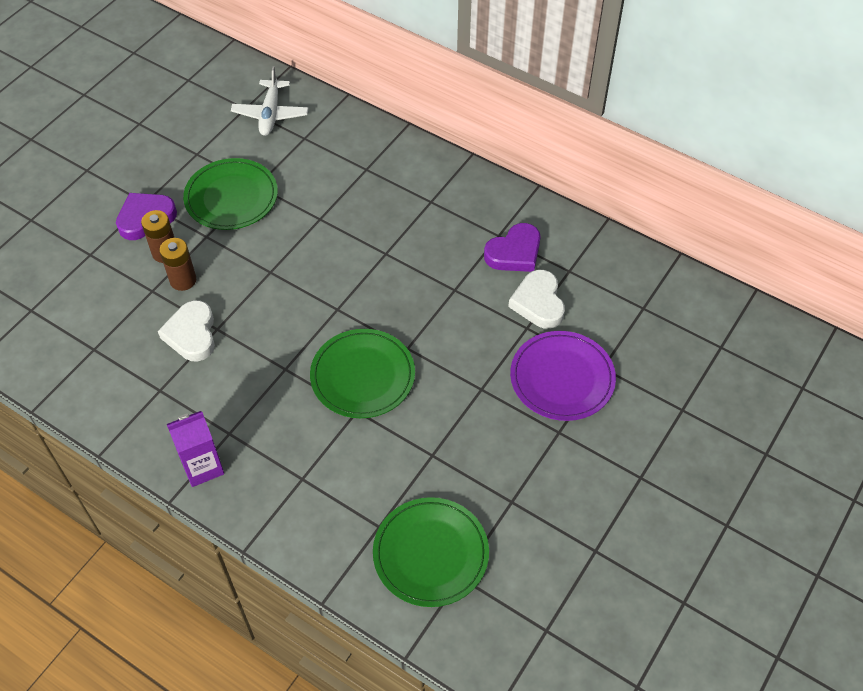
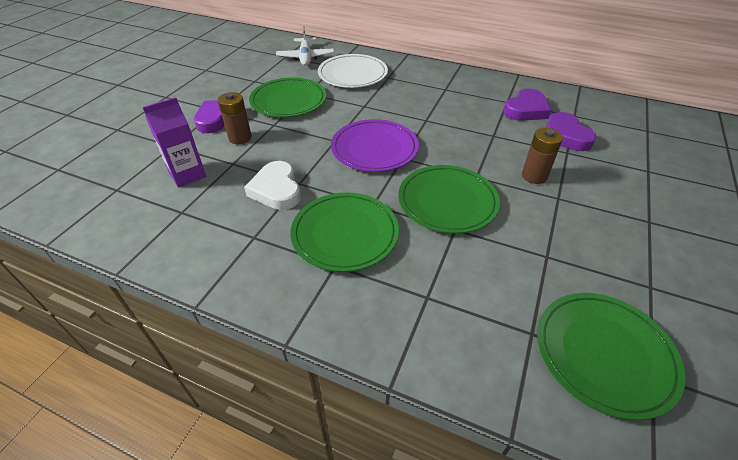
camera: 10 degrees left, 10 degrees down
brown battery [159,238,196,291] -> brown battery moved to [522,128,563,184]
purple carton [167,411,224,487] -> purple carton moved to [143,97,206,187]
white heart [508,270,565,329] -> purple heart [546,112,596,151]
purple plate [510,331,616,421] -> purple plate moved to [331,119,419,172]
none -> green plate [290,193,399,272]
none -> white plate [318,54,388,88]

